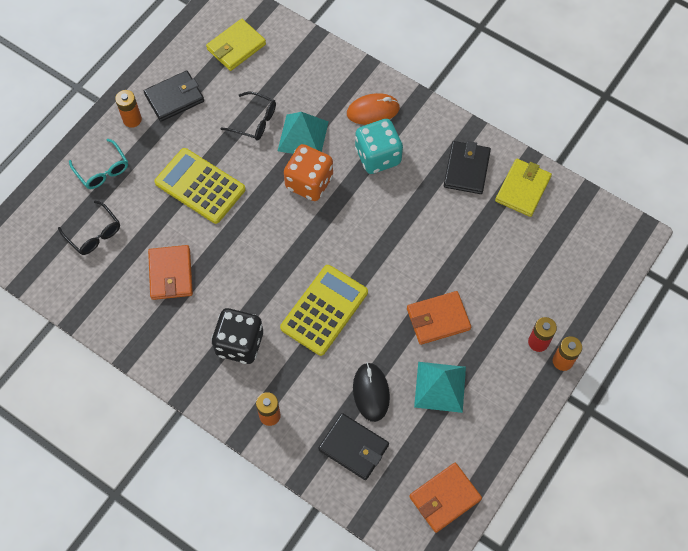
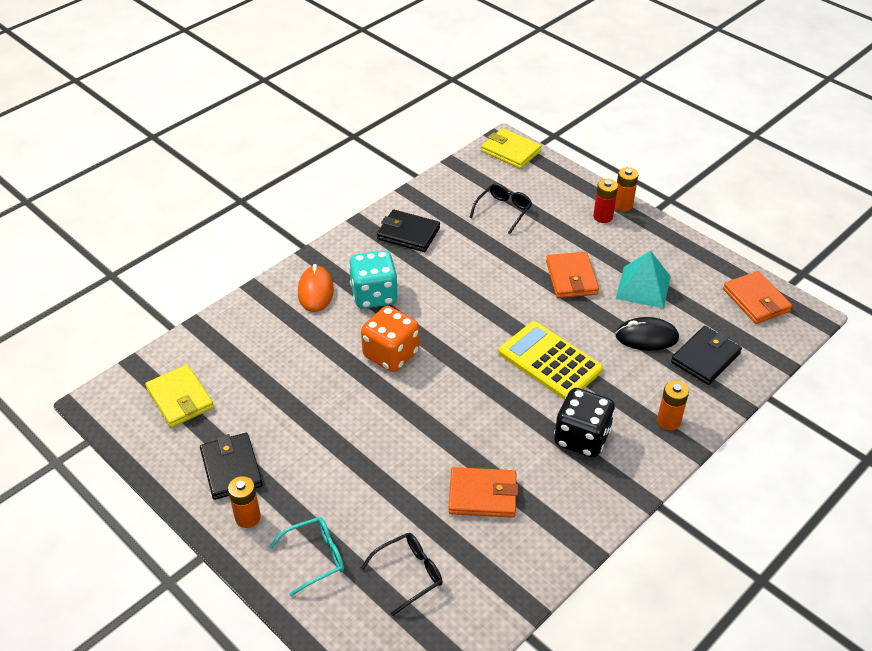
camera: 80 degrees left, 20 degrees down
yellow calculator [154,148,246,224] -> none
black glasses [220,92,276,140] -> black glasses moved to [469,183,532,234]
turquoise pyramid [278,112,329,154] -> none
yellow wallet [495,159,552,217] -> yellow wallet moved to [481,128,541,169]

